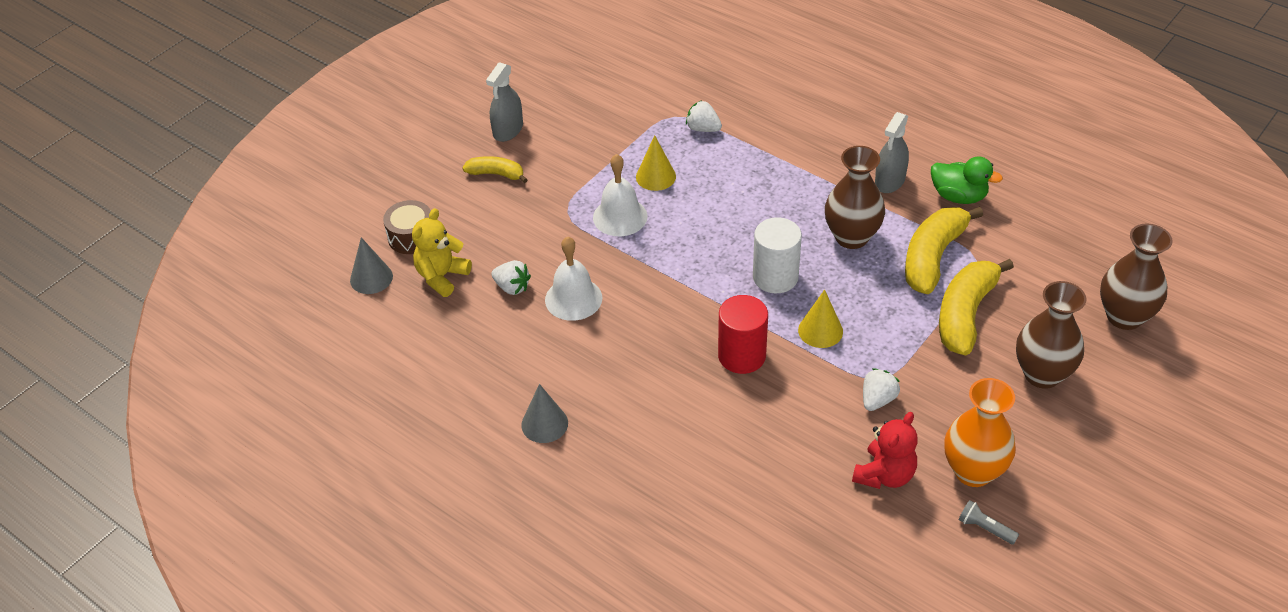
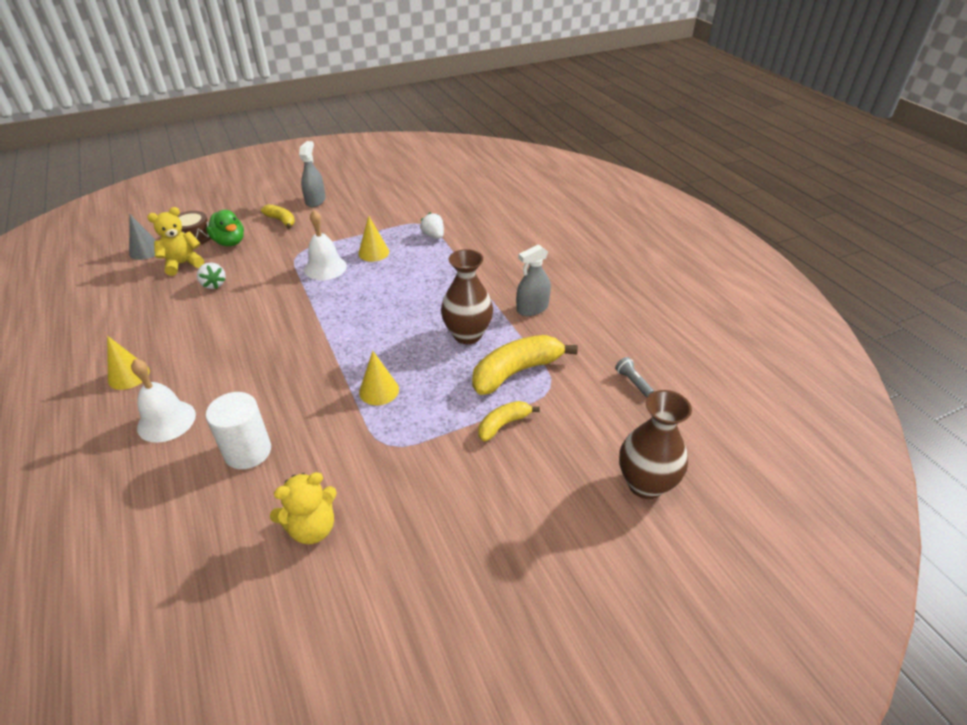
camera: 25 degrees right, 5 degrees down
grey spray bottle [486,62,523,142] -> grey spray bottle turned 135 degrees clockwise [299,141,326,207]
grey cone [521,384,568,443] -> yellow cone [107,336,150,390]
white bell [545,236,602,321] -> white bell moved to [131,359,196,443]
red cylinder [718,295,768,374] -> none
white cylinder [753,217,802,293] -> white cylinder moved to [206,392,271,469]
red teddy bear [852,412,918,489] -> yellow teddy bear [270,472,337,544]
white strawberry [863,368,900,411] -> none
green duck [931,156,1003,204] -> green duck moved to [206,210,244,246]
yellow banana [939,259,1014,356] -> yellow banana [478,401,540,441], size x0.56
orange vase [944,378,1016,487] -> none
grey flashlight [958,500,1019,545] -> grey flashlight moved to [615,357,654,397]
brown vase [1016,281,1086,389] -> none

